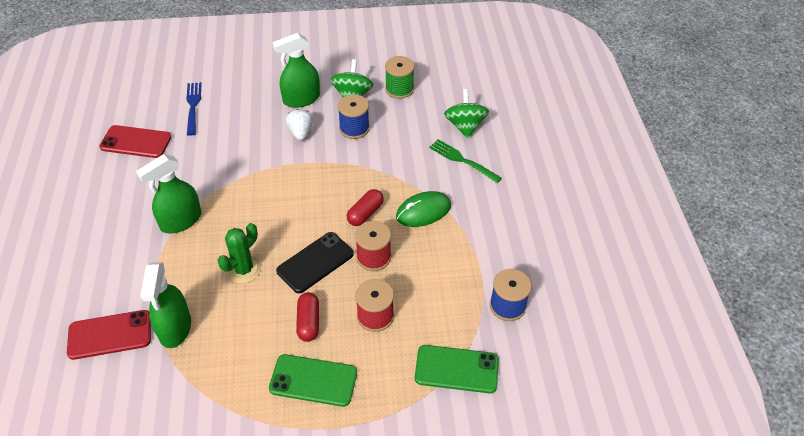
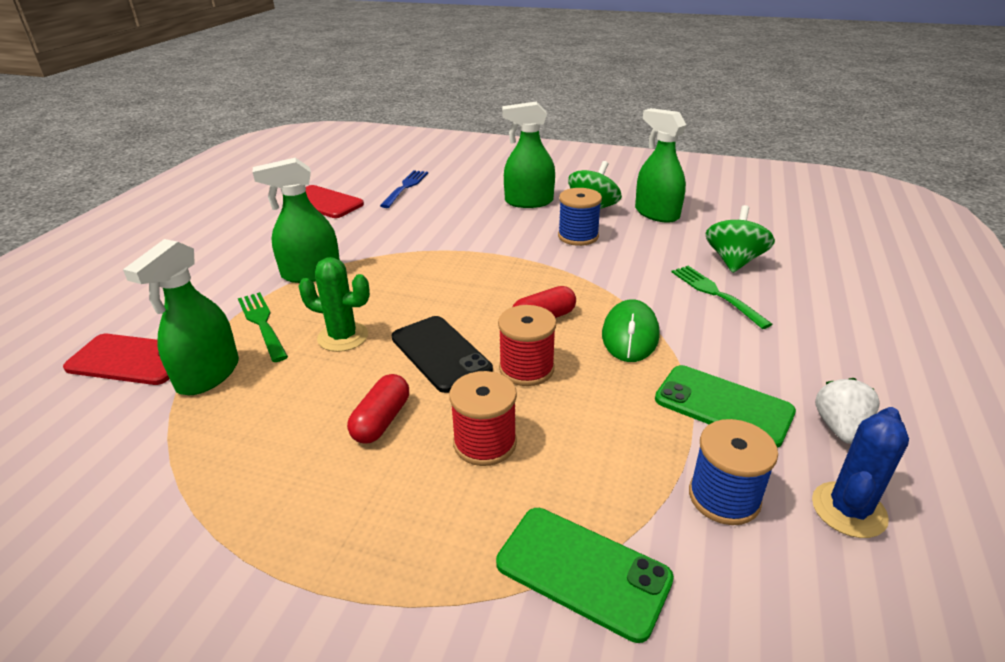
camera: 25 degrees right, 15 degrees down
green cactus [218,223,261,284] -> green cactus turned 45 degrees clockwise [299,257,370,352]
green phone [269,354,357,407] -> green phone moved to [655,365,796,448]
black phone [276,232,354,293] -> black phone turned 75 degrees clockwise [392,316,493,393]
white strawberry [285,109,313,141] -> white strawberry moved to [815,378,880,444]
green spool [385,56,415,99] -> green spray bottle [635,108,686,223]
green mouse [396,191,451,227] -> green mouse turned 75 degrees counterclockwise [602,299,660,362]
none -> green fork [238,292,288,362]
none -> blue cactus [812,407,909,538]

